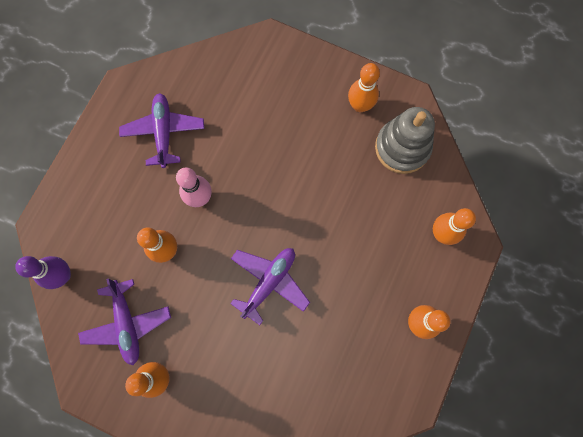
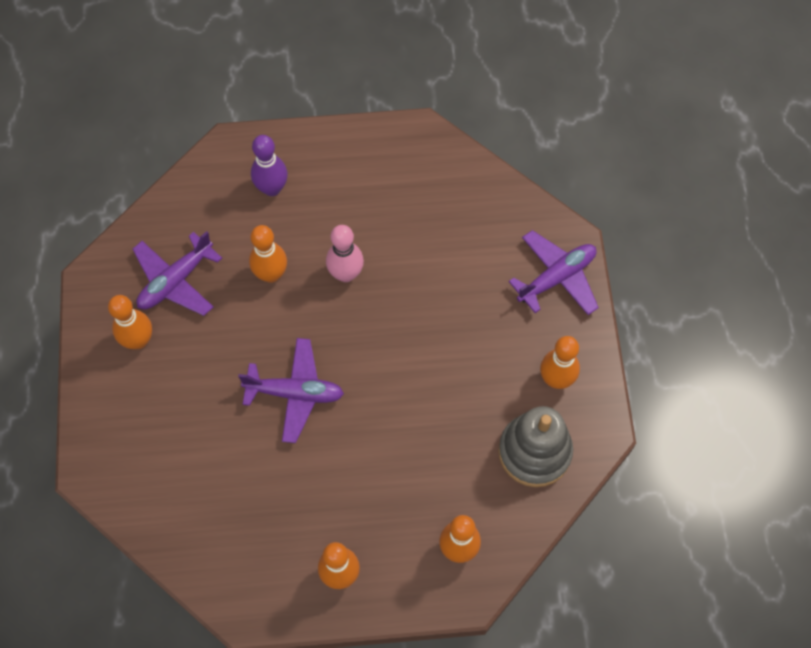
camera: 60 degrees right, 10 degrees down
purple bowling pin [15,256,71,289] -> purple bowling pin moved to [251,135,288,196]
purple plane [119,93,204,168] -> purple plane moved to [509,230,599,315]

